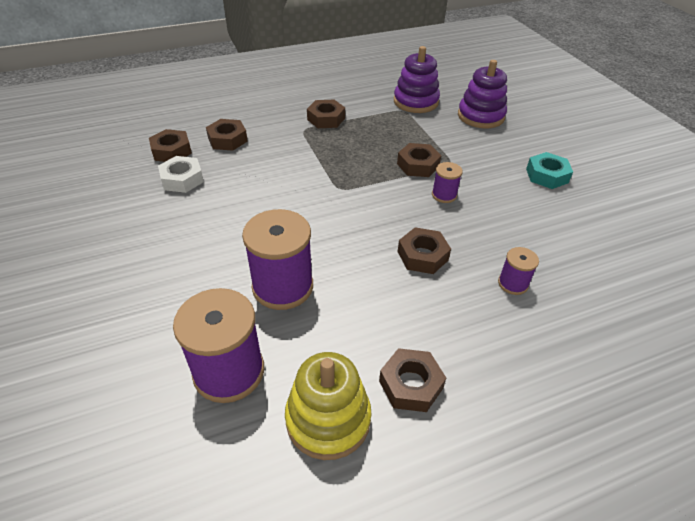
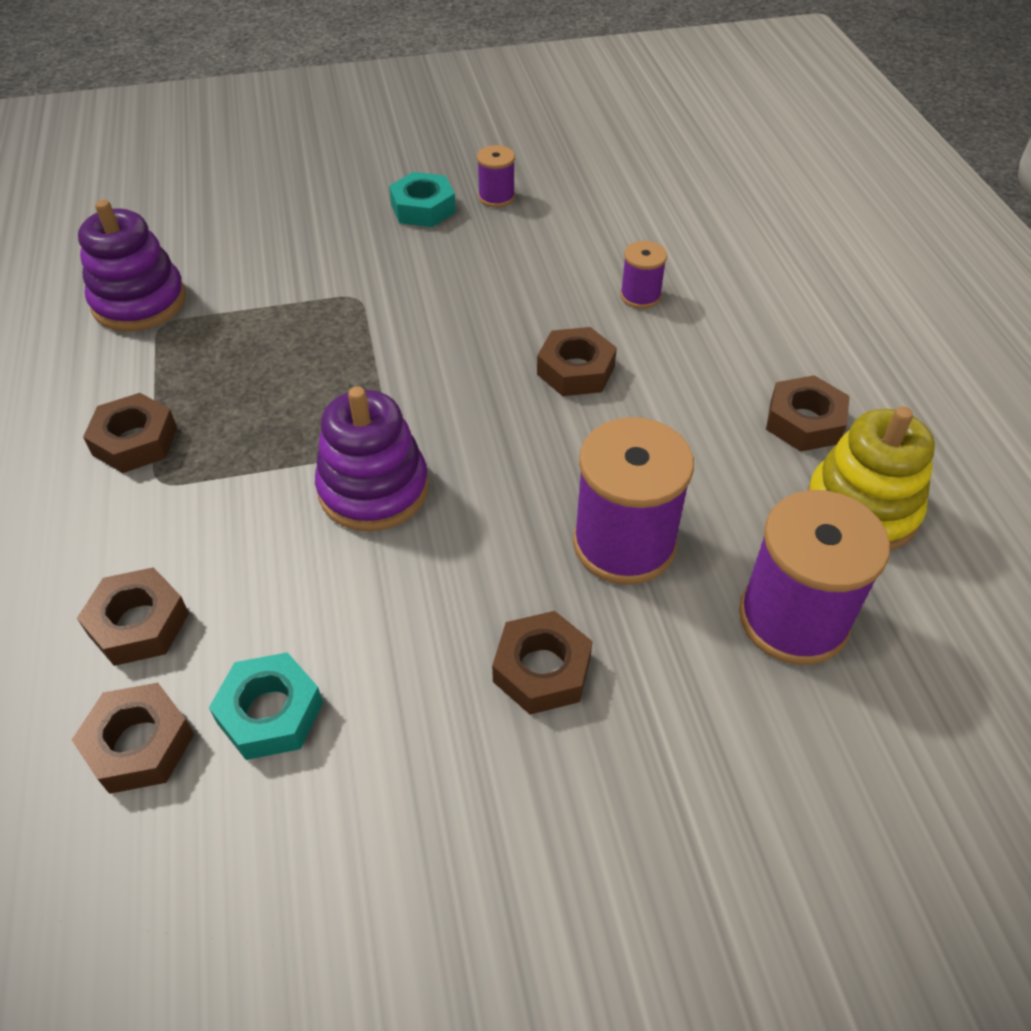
camera: 80 degrees left, 5 degrees up
white nut [158,156,204,193] -> turquoise nut [209,652,323,760]
brown nut [397,143,441,177] -> brown nut moved to [492,611,593,715]
purple spool [432,162,463,203] -> purple spool moved to [477,145,515,207]
purple stacking toy [458,60,507,128] -> purple stacking toy moved to [315,386,429,531]

